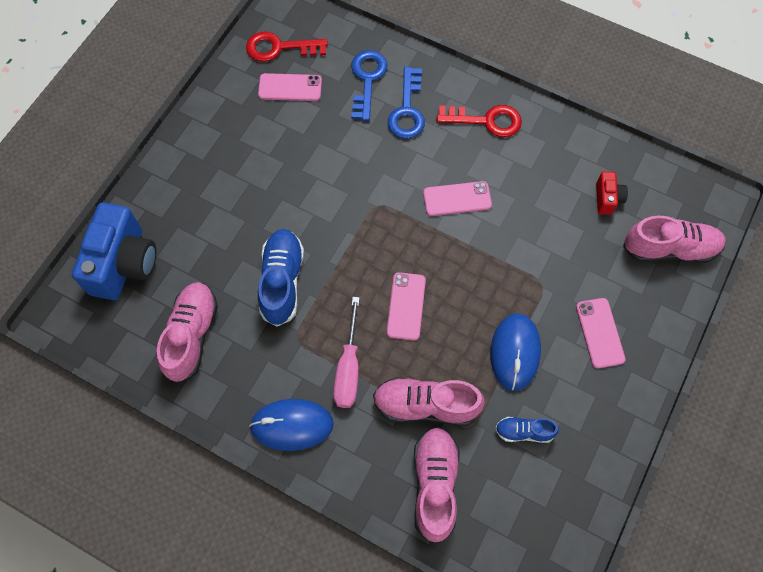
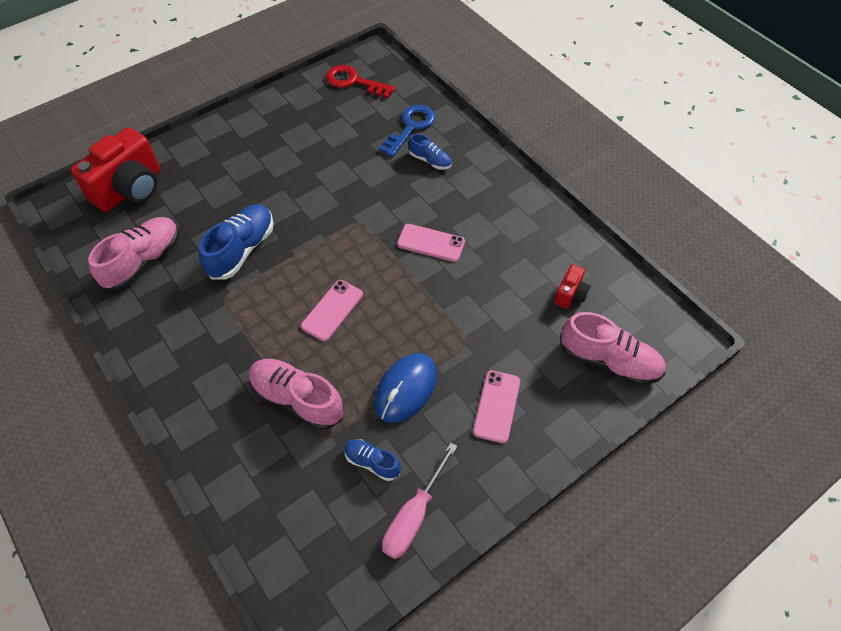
camera: 25 degrees right, 10 degrees down
blue camera [72,203,156,300] -> red camera [71,127,160,212]
blue mouse [249,399,334,451] -> none
pink phone [258,73,322,101] -> none
pink screwdriver [333,297,360,408] -> pink screwdriver moved to [382,443,457,559]
blue key [388,67,425,139] -> blue shoe [409,134,452,170]
pink shoe [414,427,460,543] -> none
red key [437,105,522,137] -> none

